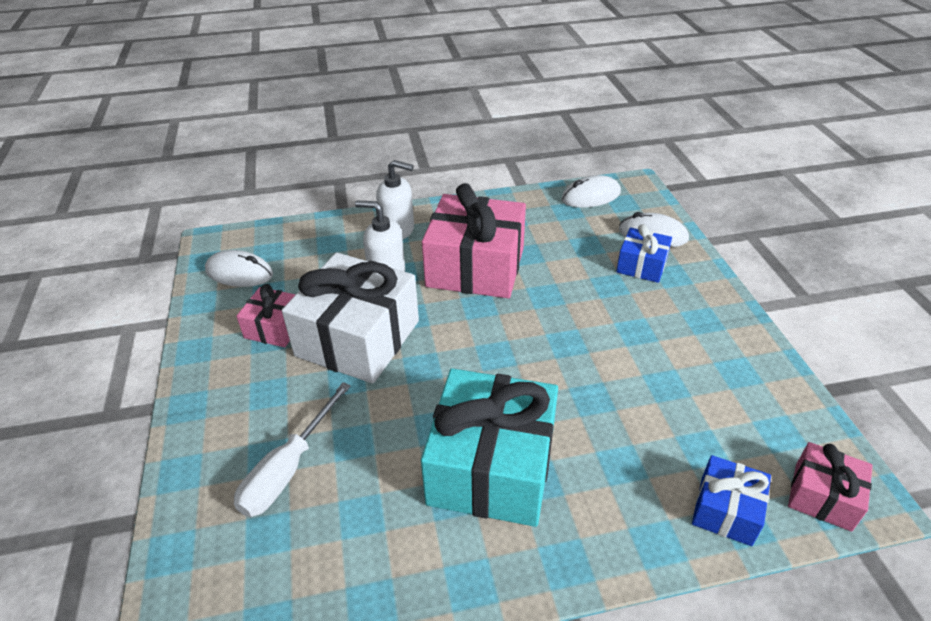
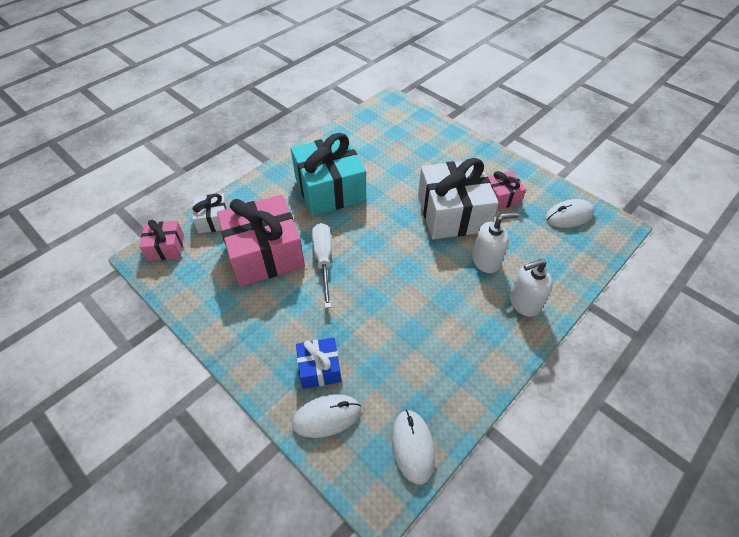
camera: 145 degrees right, 10 degrees up
white screwdriver [234,382,351,517] -> white screwdriver moved to [312,223,332,308]
pink gift [422,183,526,298] -> pink gift moved to [217,195,305,286]
white mouse [561,175,621,208] -> white mouse turned 45 degrees counterclockwise [392,410,435,485]
blue gift [692,455,771,546] -> white gift [193,193,229,233]

